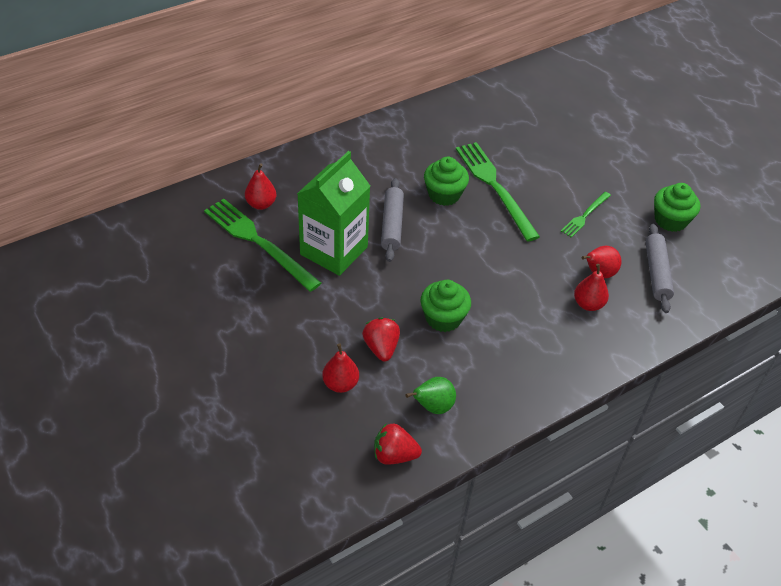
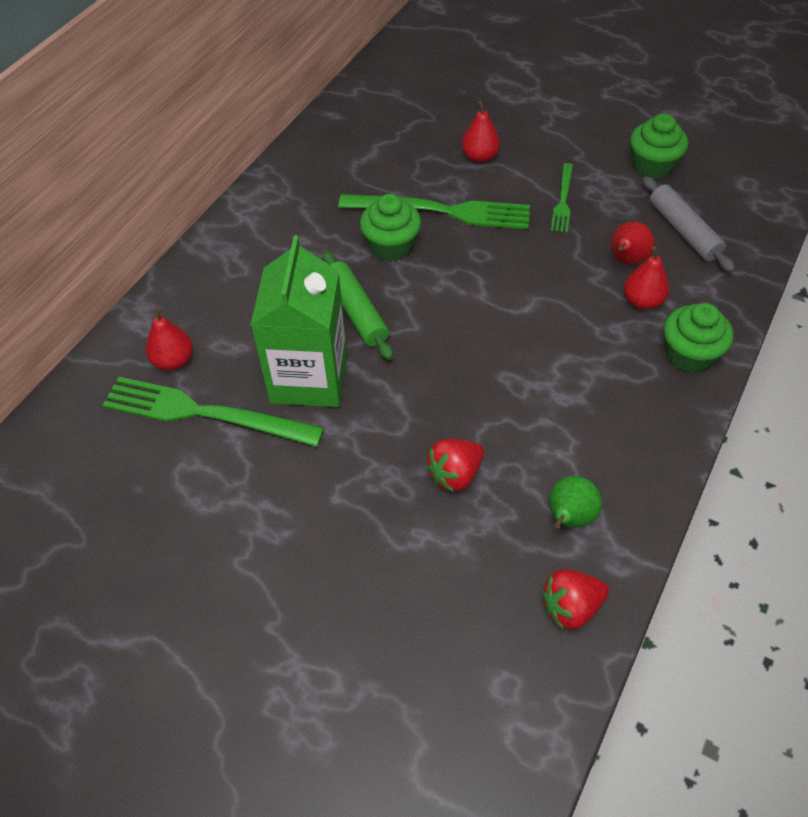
camera: 25 degrees left, 5 degrees up
red pear [322,344,359,393] -> red pear moved to [461,101,500,163]
red strawberry [362,318,400,361] -> red strawberry turned 90 degrees counterclockwise [426,439,484,492]
grey rolling pin [381,178,404,262] -> green rolling pin [322,251,393,360]
green cupcake [421,280,471,332] -> green cupcake moved to [664,303,733,373]
green fork [456,142,540,242] -> green fork turned 150 degrees clockwise [338,194,530,229]

